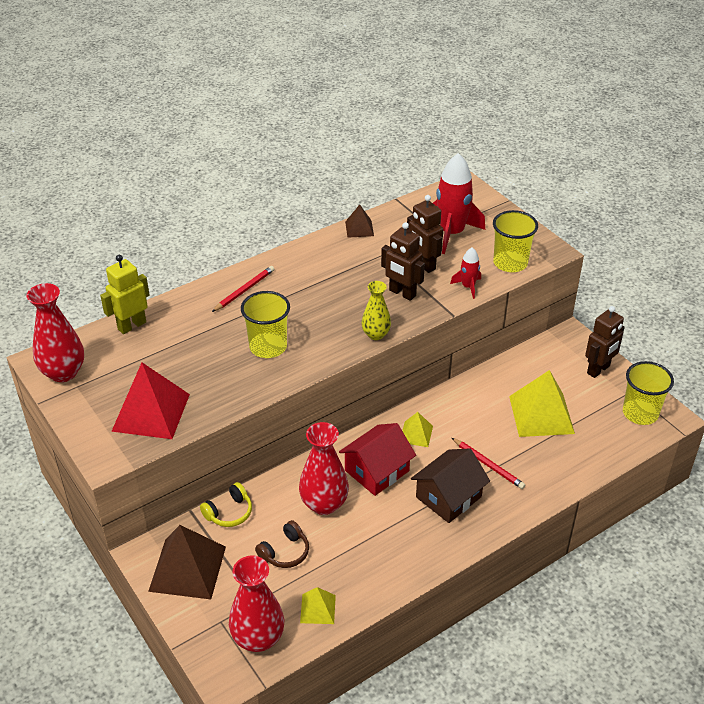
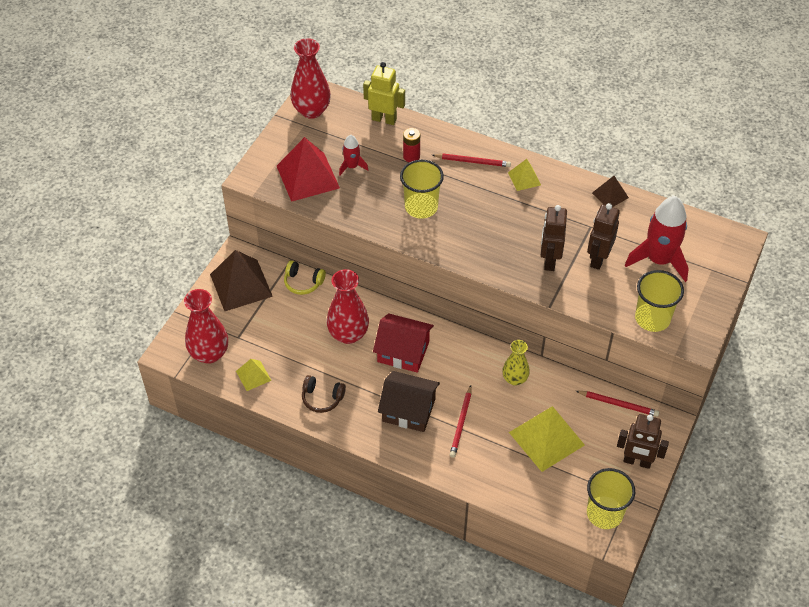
camera: 60 degrees right, 10 degrees up
brown headphones [255,520,309,568] -> brown headphones moved to [302,375,346,413]
yellow vase [361,281,391,340] -> yellow vase moved to [502,340,530,386]
yellow pyramid [402,412,433,447] -> yellow pyramid moved to [508,159,541,191]
red rocket [450,247,481,299] -> red rocket moved to [339,135,368,175]
none -> red battery [403,128,420,162]
none -> red pencil [576,391,659,417]

